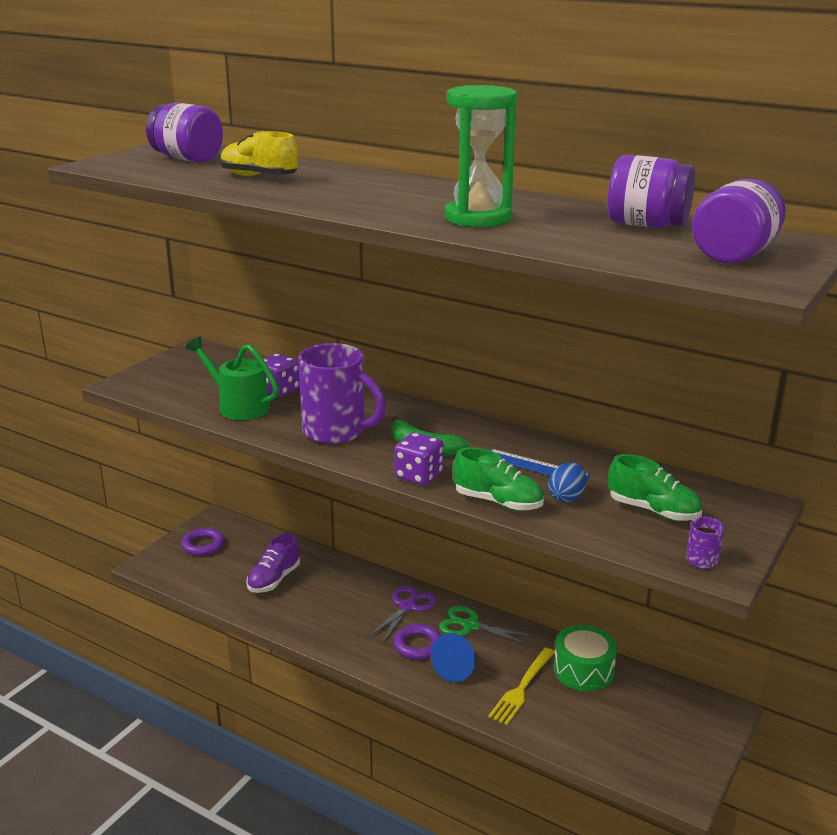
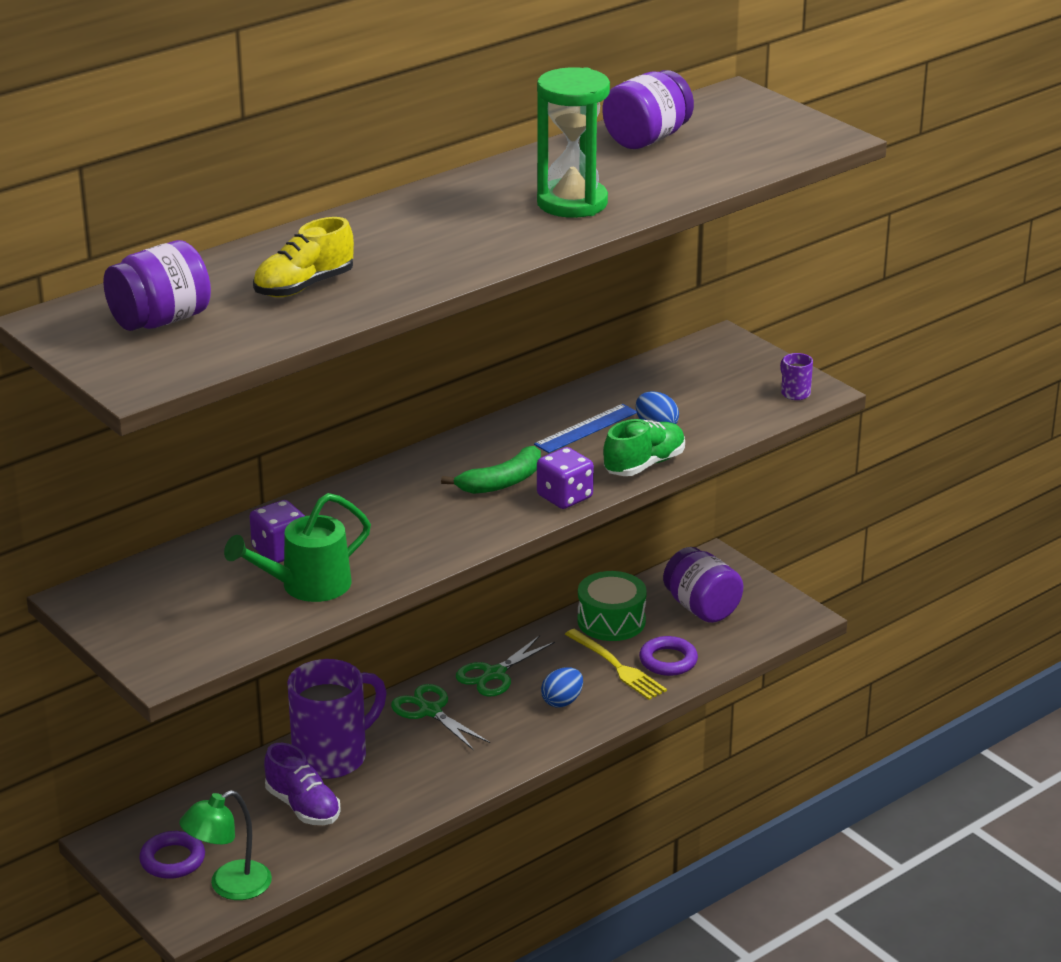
camera: 70 degrees left, 5 degrees up
purple mug [298,343,386,444] -> purple mug moved to [287,659,387,779]
purple scissors [368,586,437,643] -> green scissors [391,684,490,751]
purple ring [394,624,441,660] -> purple ring moved to [639,636,698,676]
blue cone [431,633,475,682] -> blue egg [541,667,583,708]
green shoe [608,454,702,521] -> none
purple jar [692,179,786,264] -> purple jar moved to [663,547,743,623]
none -> green lamp [180,790,272,900]

